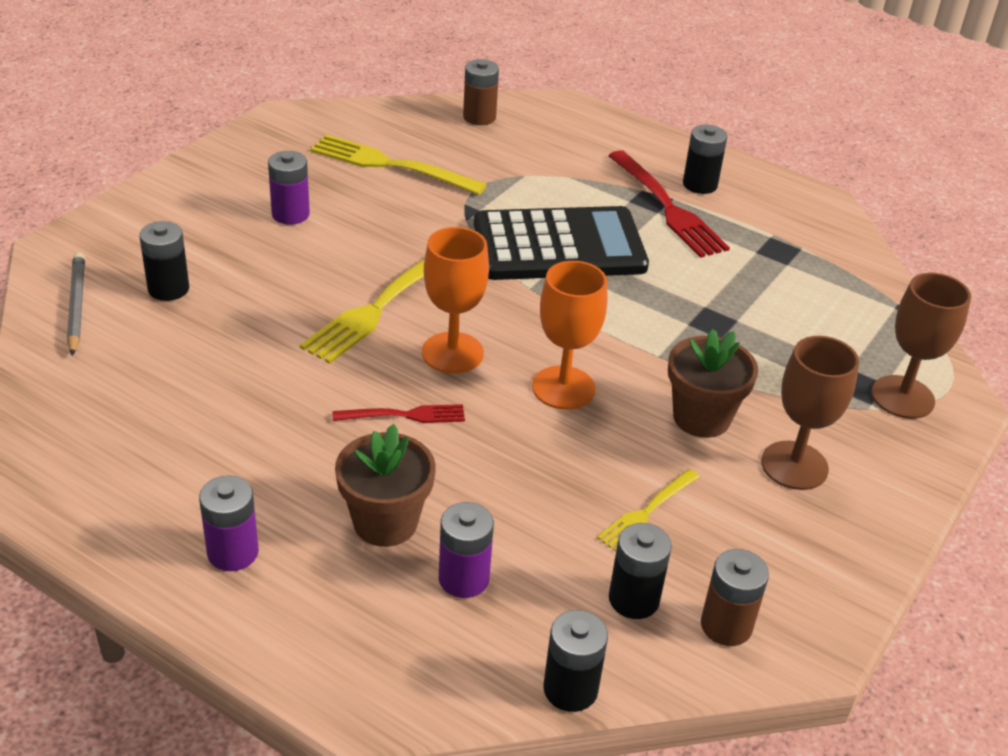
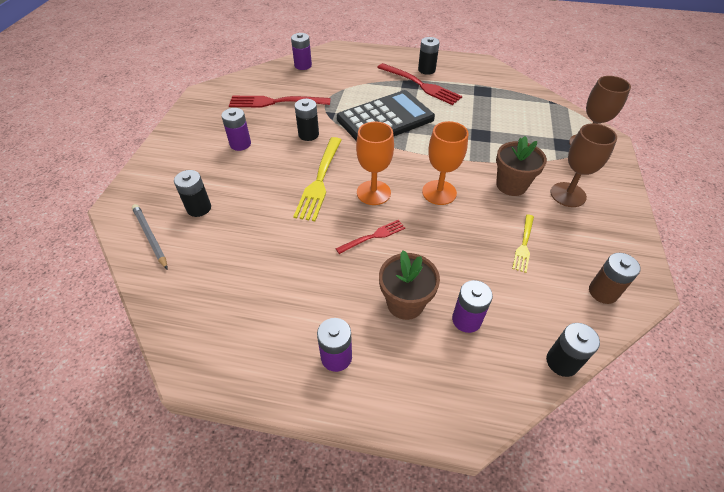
camera: 20 degrees left, 10 degrees up
yellow fork [310,134,487,195] -> red fork [229,96,331,108]
brown battery [463,59,499,125] -> purple battery [291,33,312,70]
black battery [609,523,672,619] -> black battery moved to [295,99,319,141]

